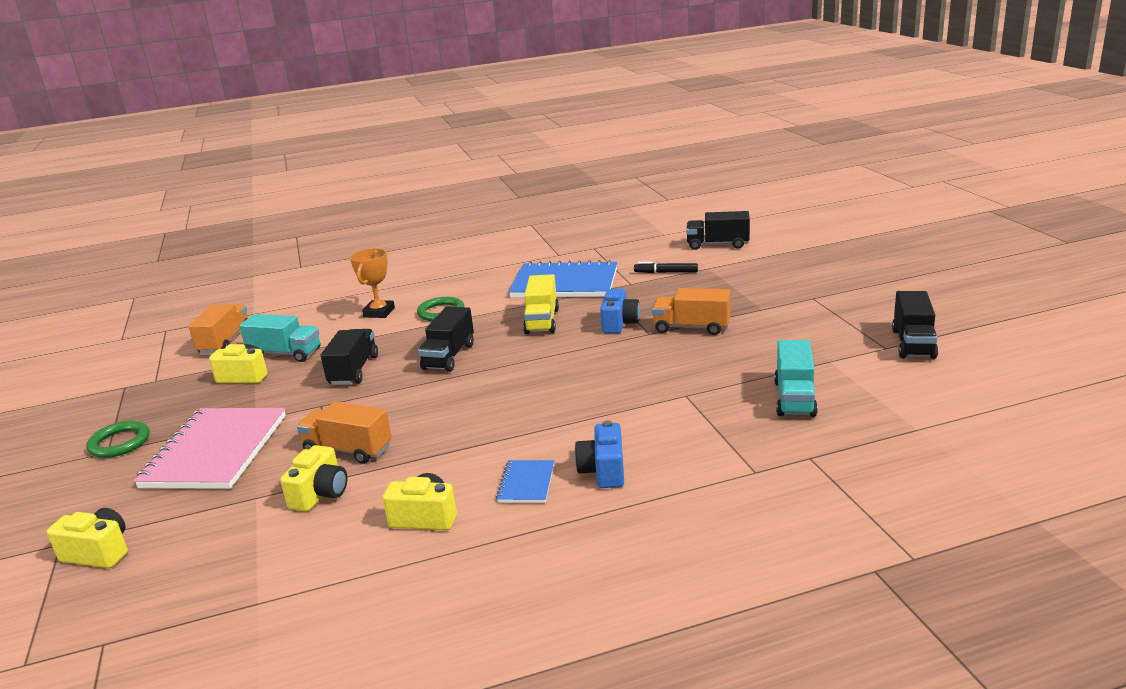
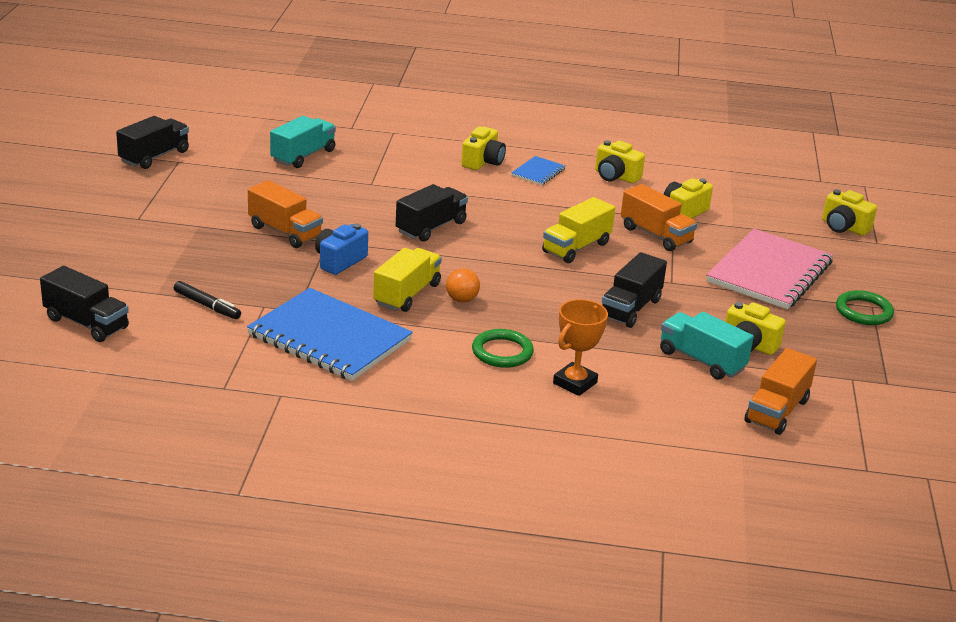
camera: 160 degrees left, 5 degrees up
black truck [418,307,474,372] -> black truck moved to [396,184,468,242]
blue camera [574,421,624,488] -> yellow camera [461,127,506,170]
none -> orange ball [446,268,480,302]
none -> yellow truck [542,197,615,263]

